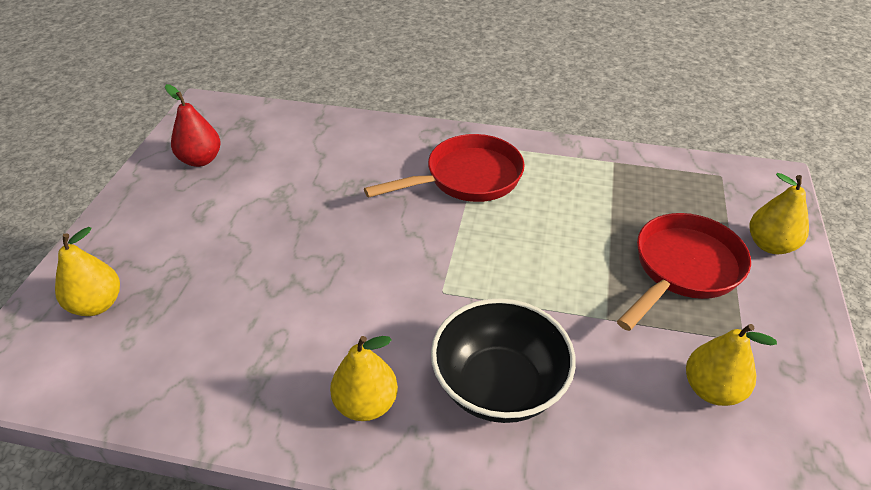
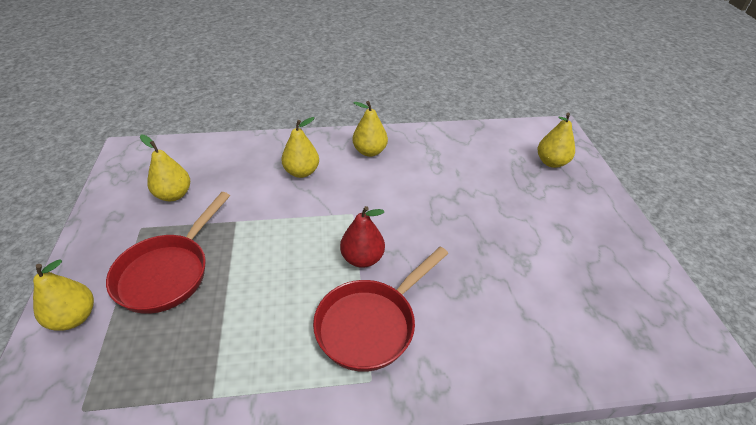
camera: 160 degrees right, 0 degrees up
red pear [165,84,221,167] -> red pear moved to [340,206,385,268]
black bowl [431,298,576,423] -> yellow pear [281,117,319,178]

